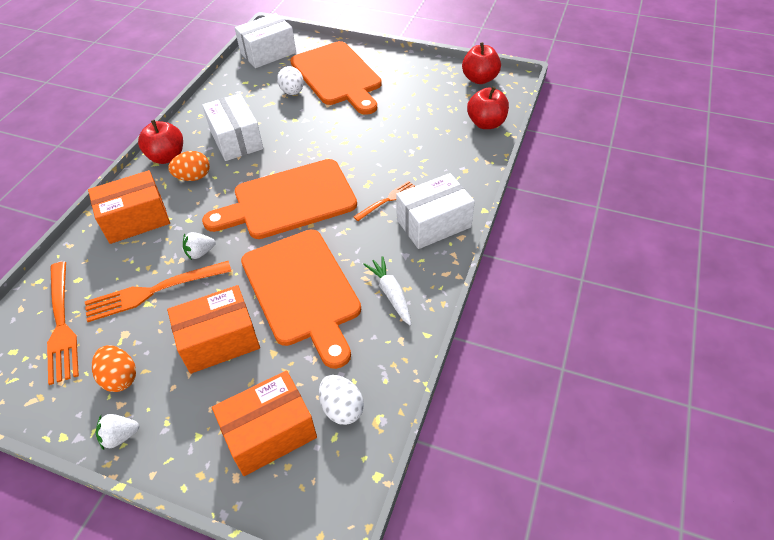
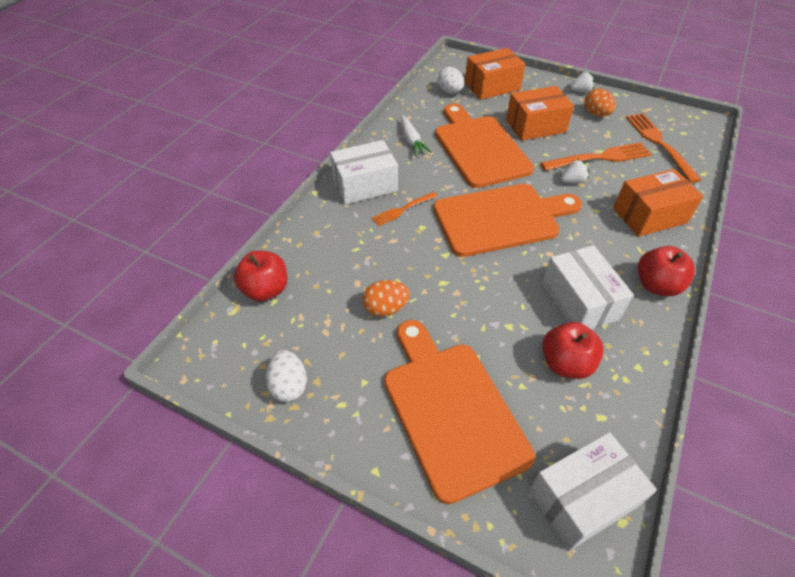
camera: 175 degrees left, 0 degrees up
orange egg [168,151,210,181] -> orange egg moved to [362,280,410,317]
white egg [277,66,304,95] -> white egg moved to [266,350,307,402]
red apple [462,42,501,84] -> red apple moved to [542,322,604,379]

